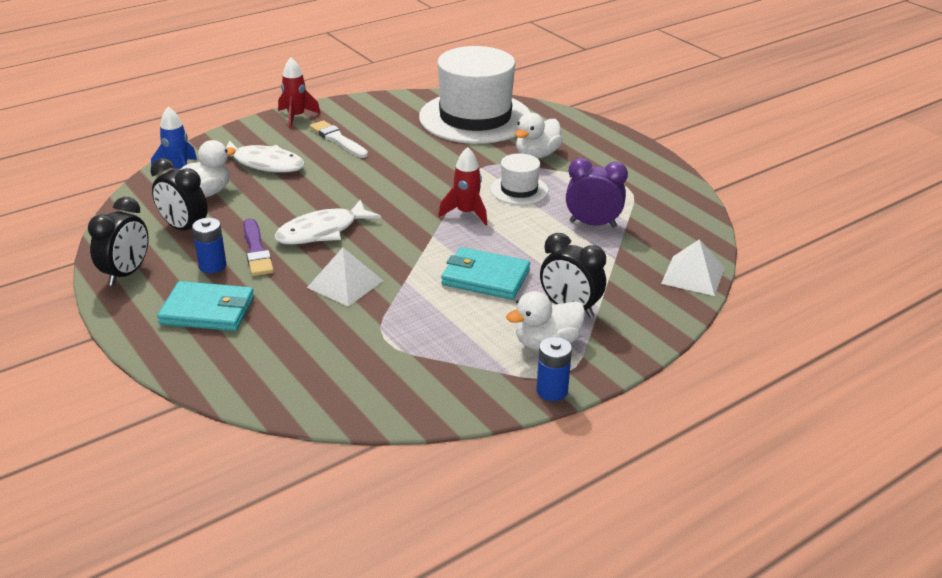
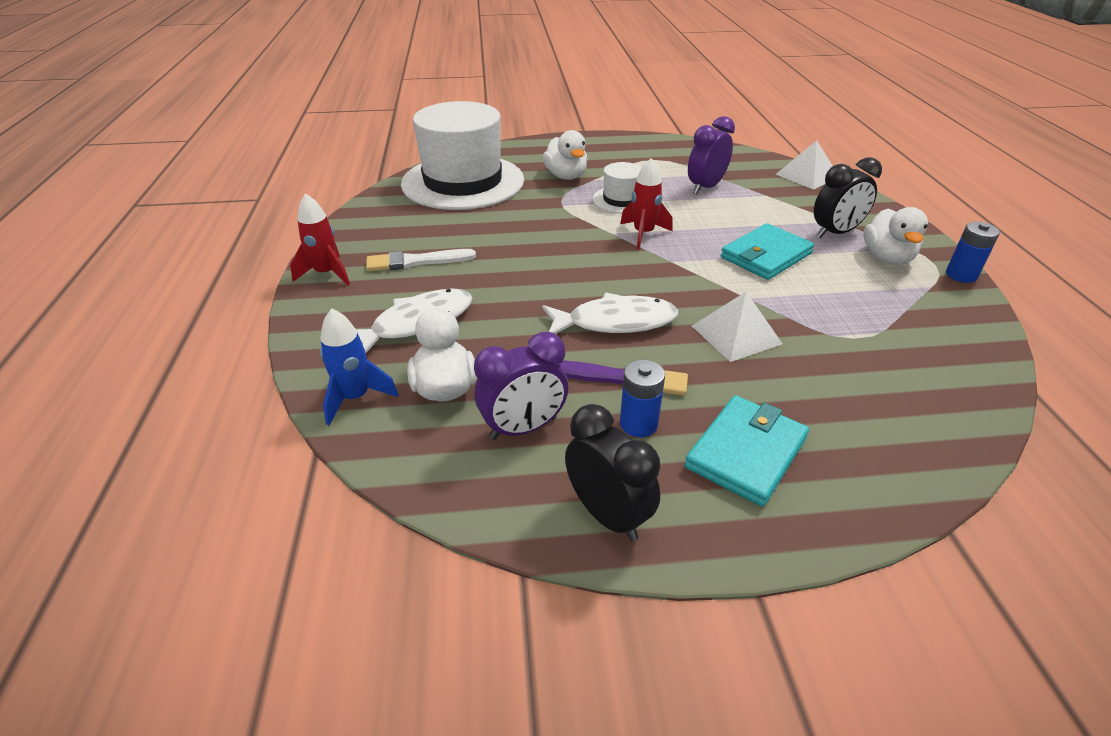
camera: 60 degrees left, 5 degrees up
black clock [150,158,208,230] -> purple clock [474,332,568,440]
white fish [274,199,381,245] -> white fish turned 90 degrees counterclockwise [542,293,678,334]

